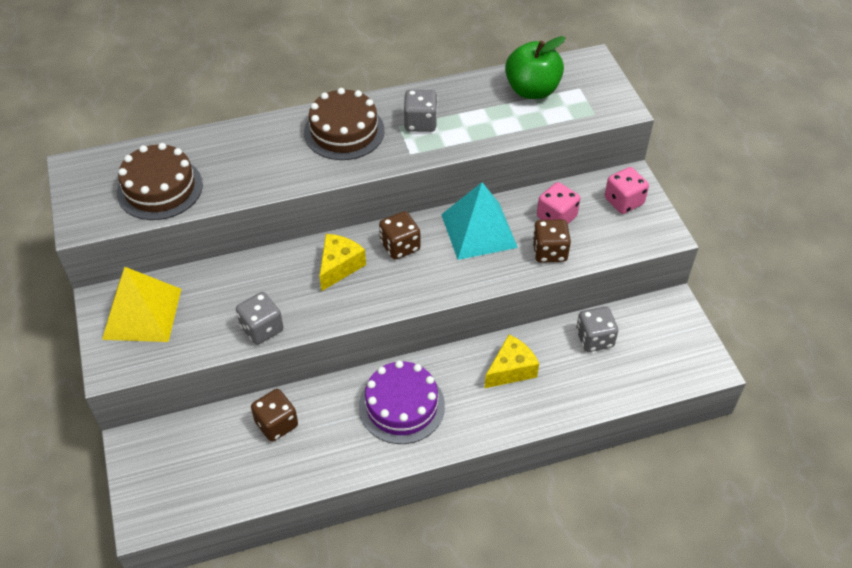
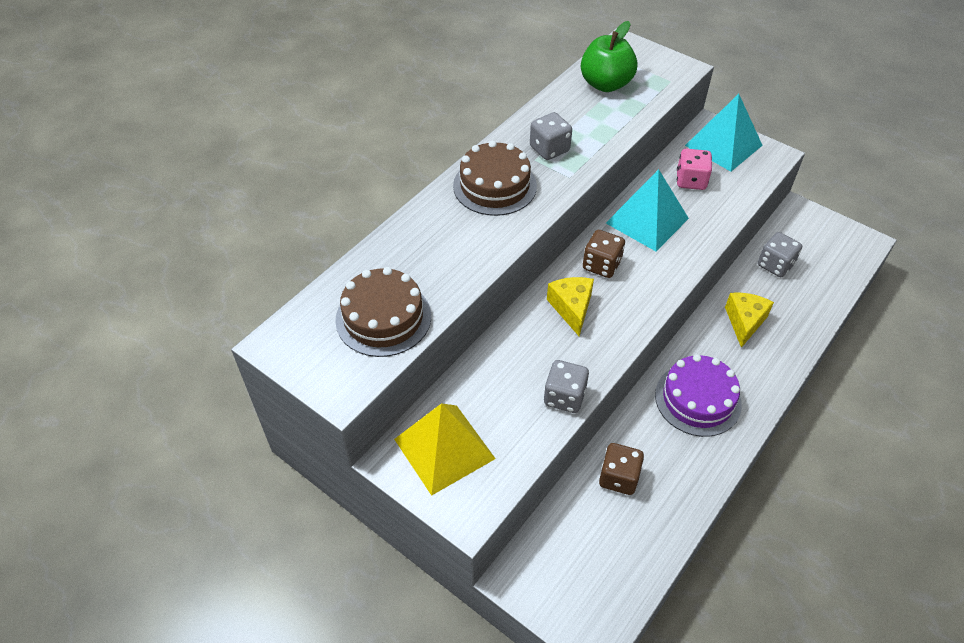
camera: 35 degrees left, 0 degrees up
brown dice [532,219,571,263] -> none
pink dice [605,167,649,214] -> turquoise pyramid [685,94,763,172]

